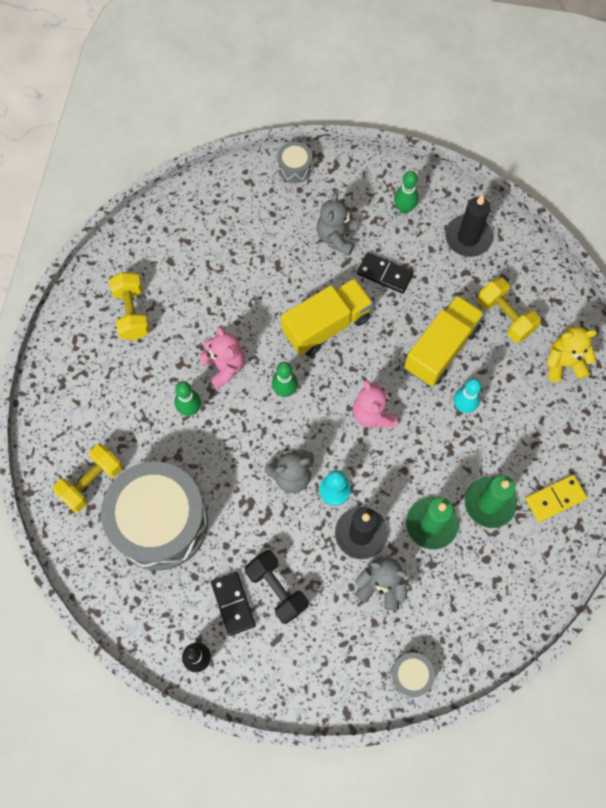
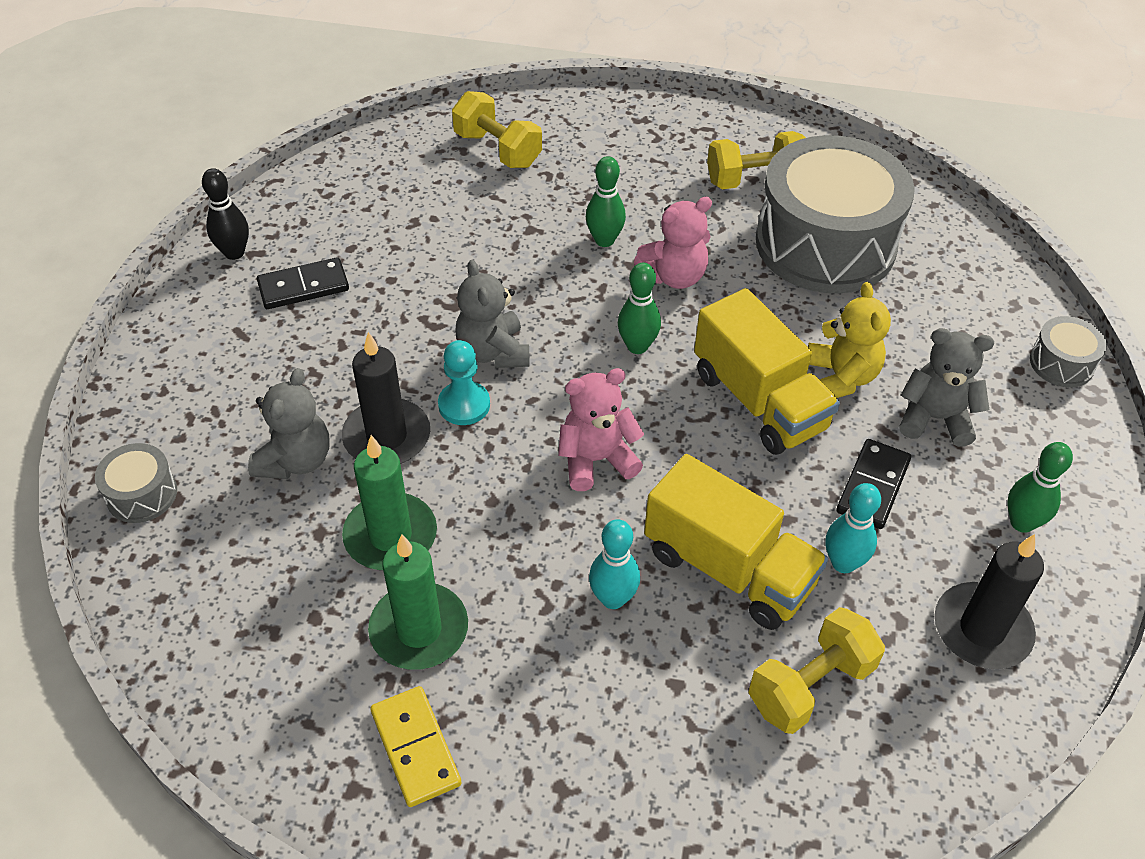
camera: 90 degrees right, 20 degrees down
grey drum [101,461,208,570] -> grey drum moved to [756,135,915,293]
black dumbbell [245,550,309,624] -> none
yellow teddy bear [547,326,597,382] -> yellow teddy bear moved to [808,282,891,398]
none -> turquoise bowling pin [826,483,881,573]

